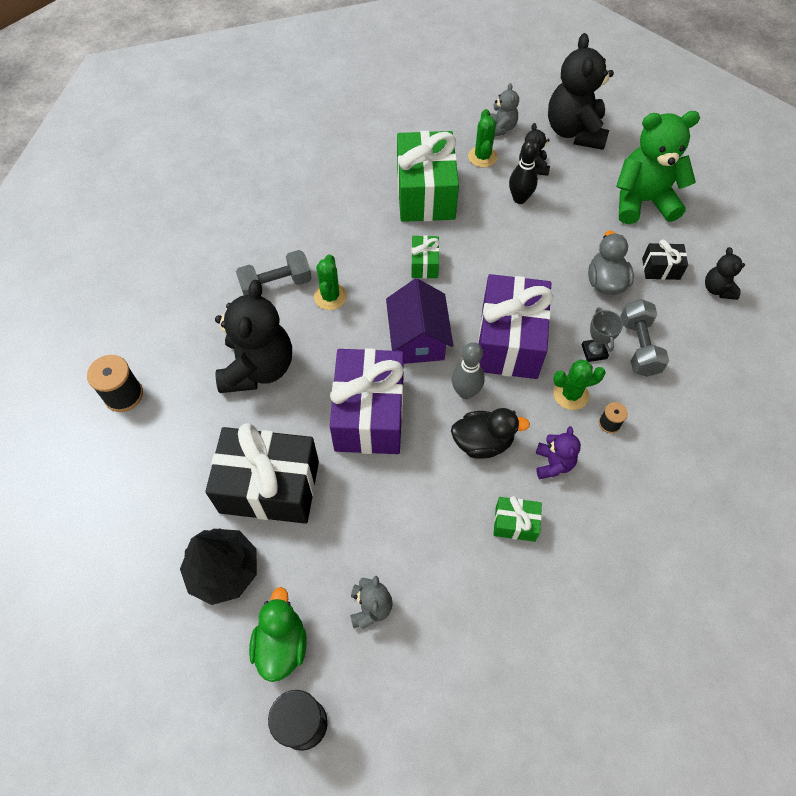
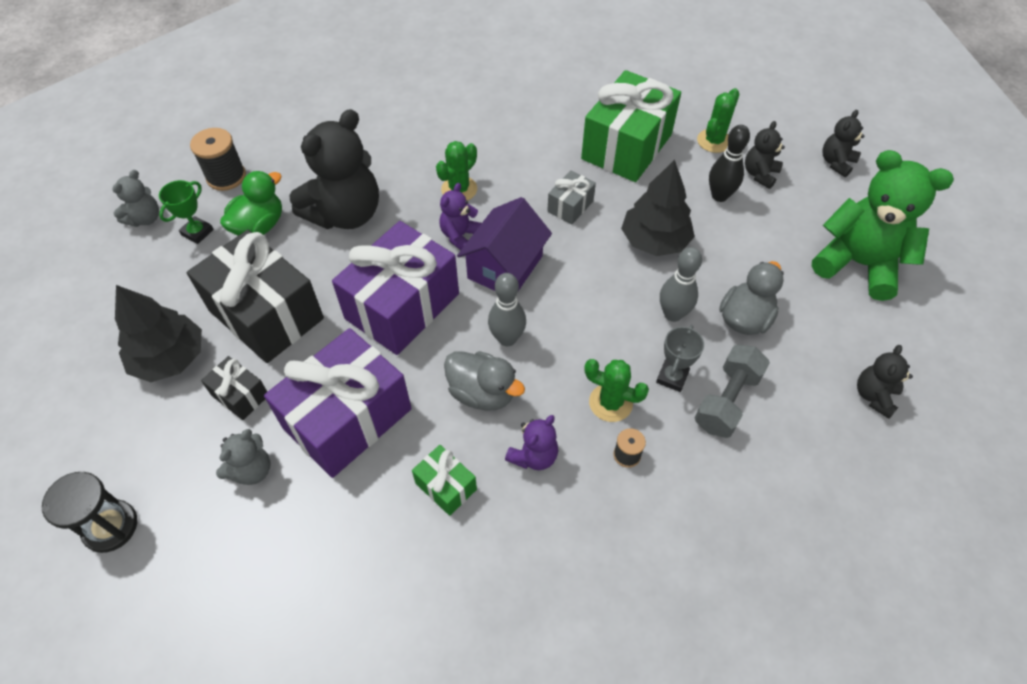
camera: 35 degrees right, 5 degrees down
grey dumbbell [236,250,312,295] -> none
green duck [249,587,307,682] -> green duck moved to [220,171,282,236]
green gift [411,235,439,278] -> grey gift [547,170,596,225]
black duck [451,408,530,459] -> grey duck [444,351,525,411]
purple gift [478,274,553,379] -> purple gift moved to [264,328,412,478]
grey teddy bear [490,83,519,137] -> grey teddy bear moved to [112,170,159,227]
black teddy bear [548,33,614,150] -> black teddy bear [822,110,865,177], size x0.48
black gift [642,239,688,280] -> black gift moved to [201,356,267,420]
none -> green trophy [159,180,214,244]
none -> purple teddy bear [439,183,482,250]
none -> black tree [621,160,695,256]
none -> grey bowling pin [660,247,702,322]

